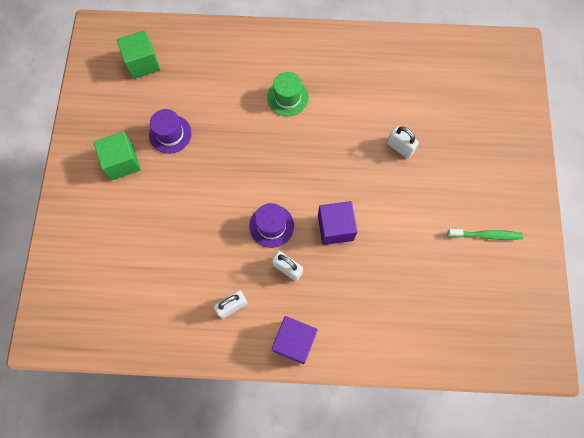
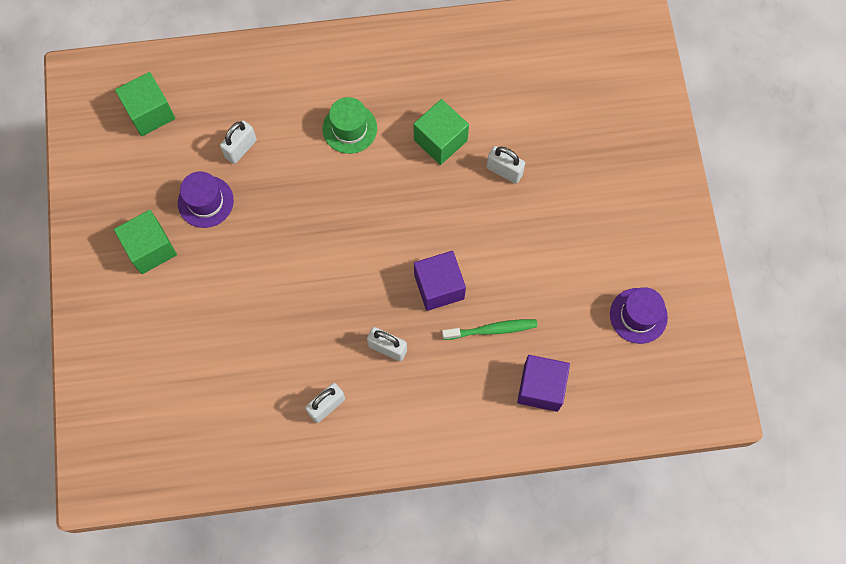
camera: 10 degrees left, 0 degrees up
purple hat [249,203,294,248] -> purple hat moved to [610,287,668,344]
purple cube [272,316,318,364] -> purple cube moved to [517,355,570,412]
green toothbrush [447,229,523,240] -> green toothbrush moved to [442,319,538,340]
none -> white padlock [220,120,257,164]
none -> green cube [413,99,469,165]

